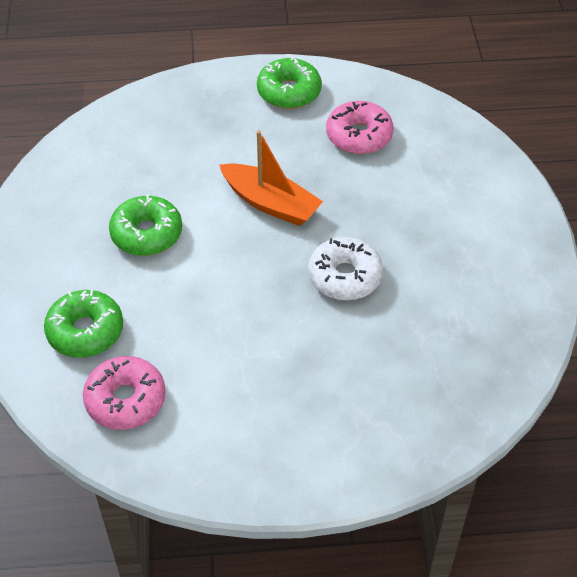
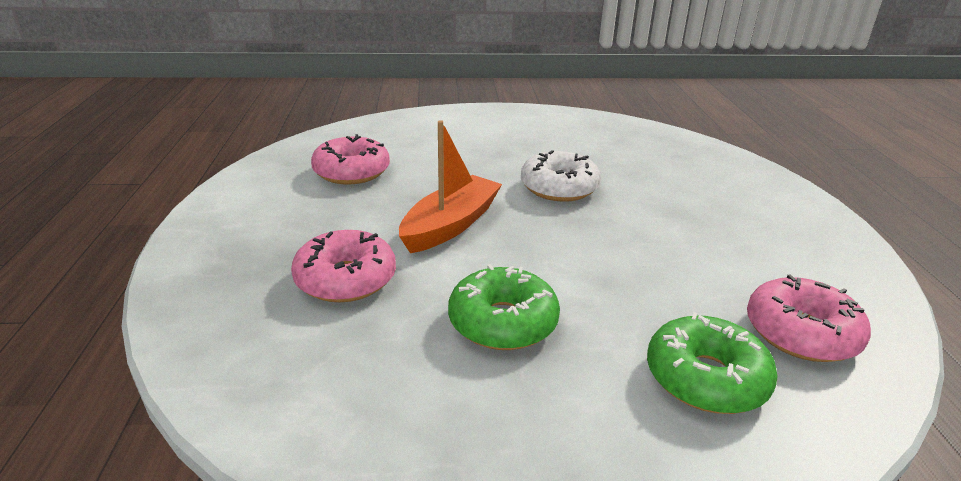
camera: 90 degrees left, 20 degrees down
green donut [257,56,322,109] -> none
none -> pink donut [291,230,396,302]

